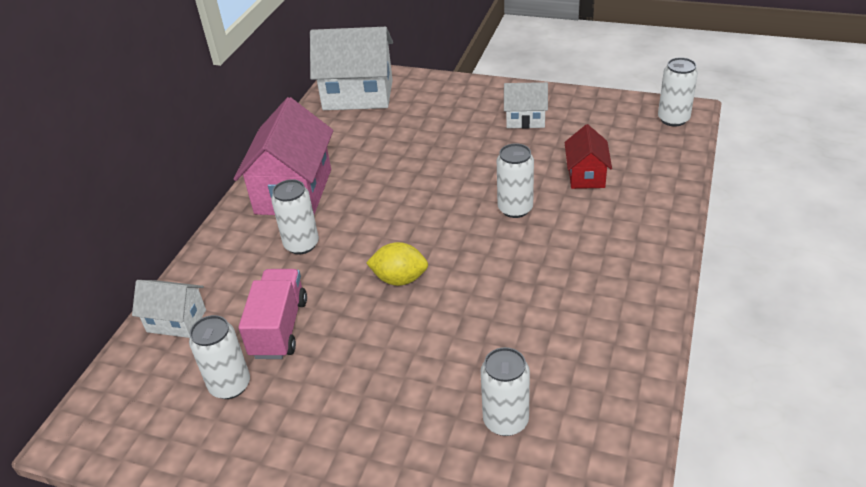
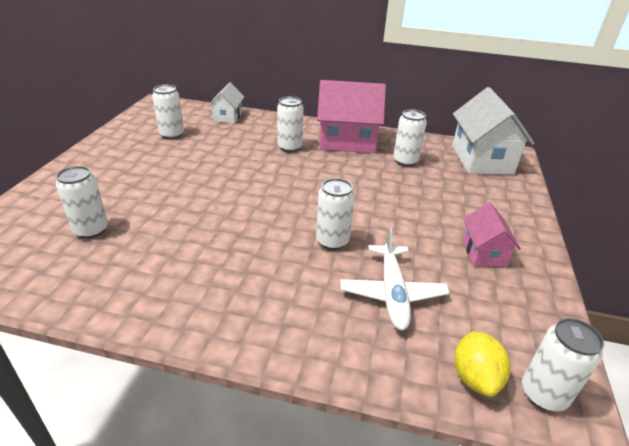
camera: 80 degrees right, 5 degrees down
pink truck [238,269,307,359] -> none
yellow lemon [366,242,428,286] -> yellow lemon moved to [454,331,510,397]
white house [504,82,548,129] -> pink house [463,203,521,267]
red house [565,124,612,189] -> white plane [340,227,450,330]
none -> white can [393,109,427,166]

